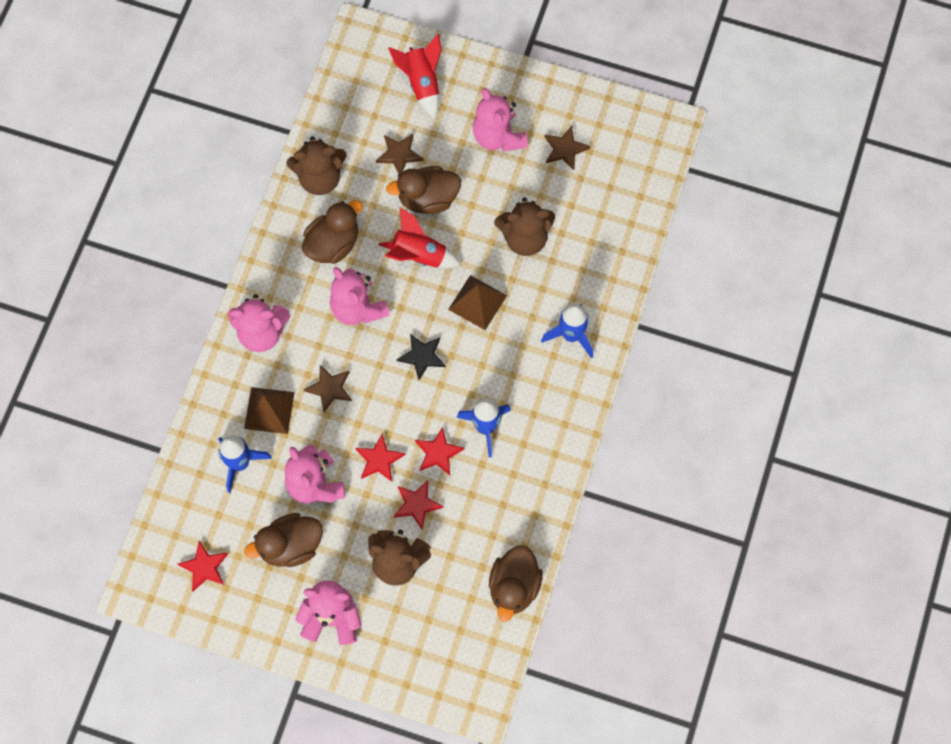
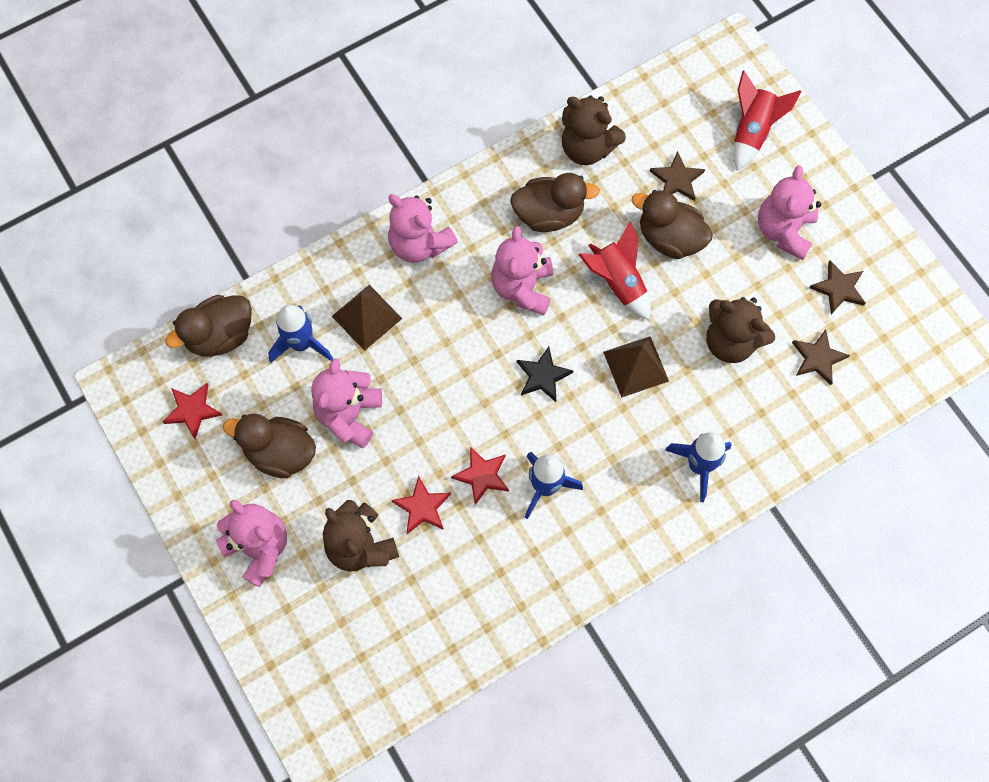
camera: 40 degrees right, 0 degrees up
brown star [304,365,352,412] -> brown star moved to [792,330,850,385]
red star [355,434,405,482] -> none
brown duck [489,545,543,622] -> brown duck moved to [165,295,252,357]

